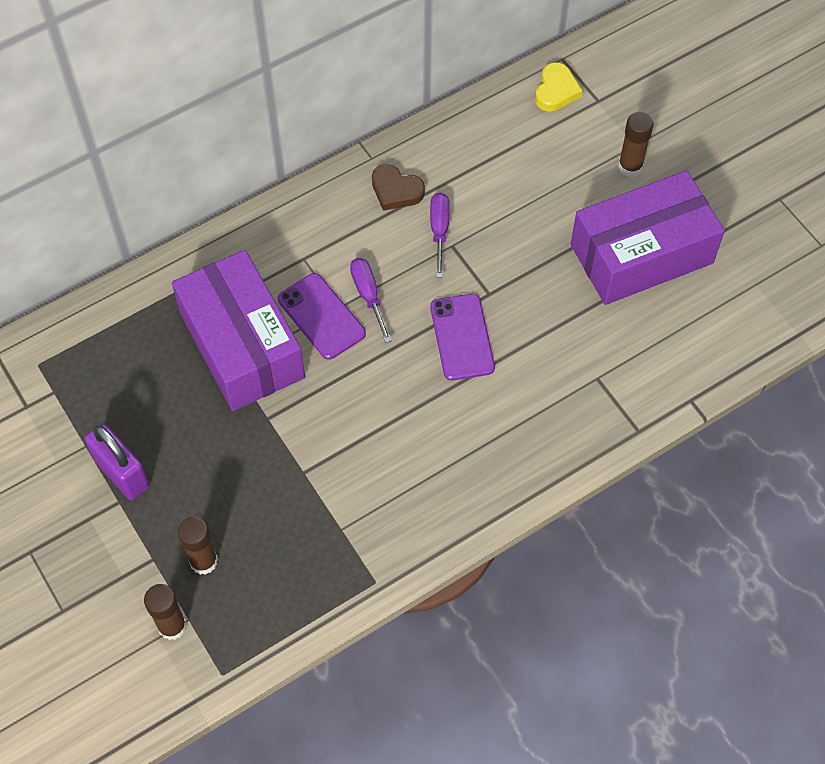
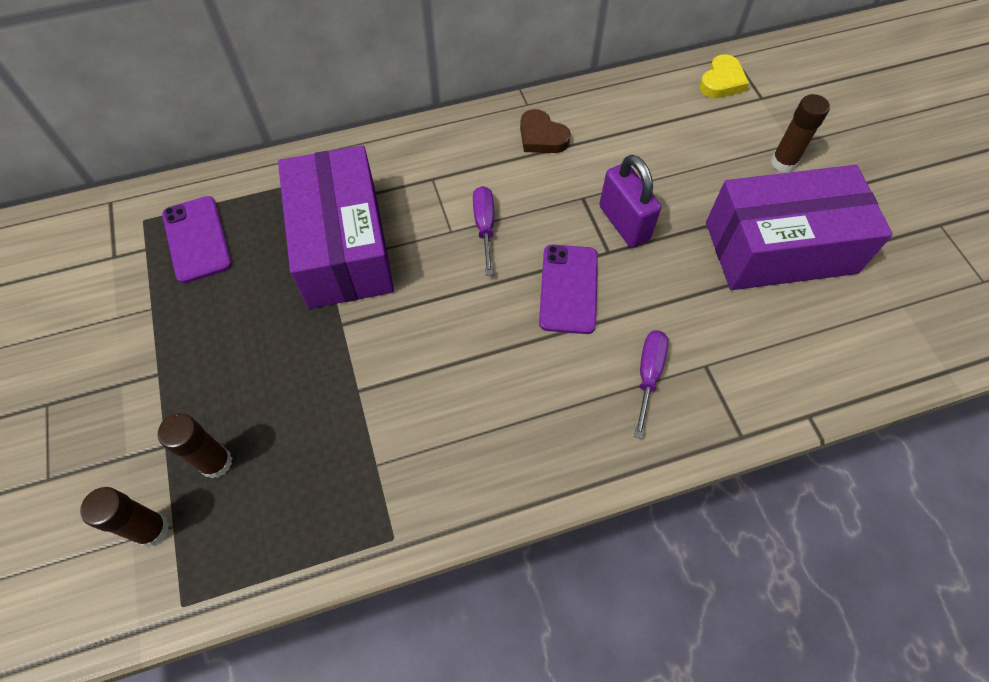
camera: 15 degrees right, 0 degrees up
purple padlock [84,423,150,500] -> purple padlock moved to [599,155,661,248]
purple phone [278,273,366,360] -> purple phone moved to [162,196,232,283]
purple screwdriver [430,193,450,278] -> purple screwdriver moved to [634,330,669,439]

